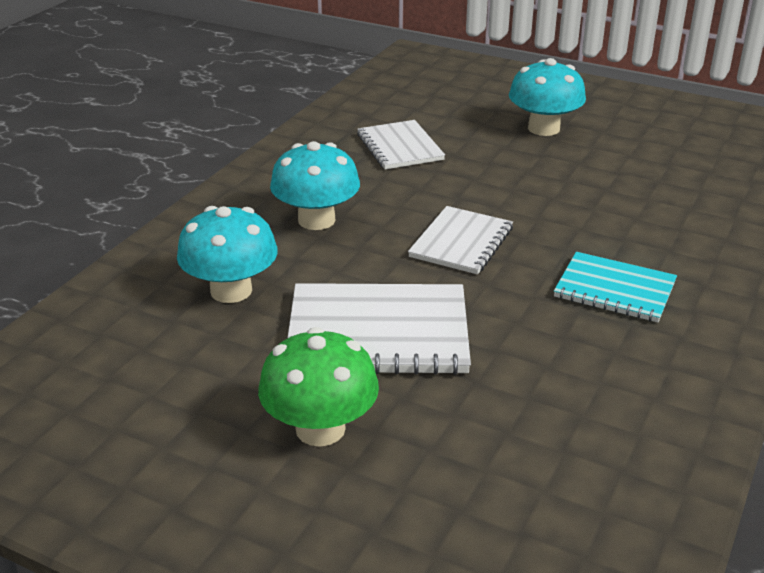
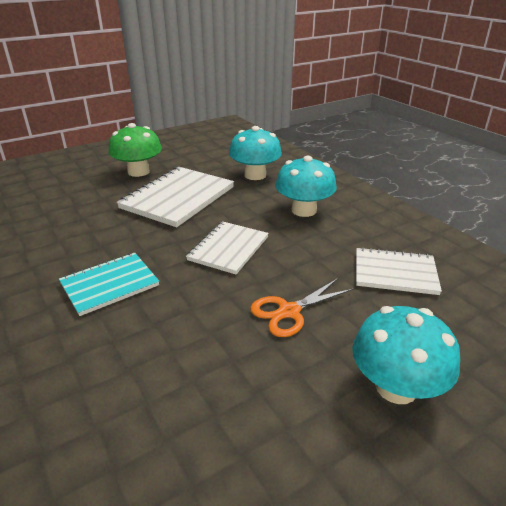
camera: 120 degrees right, 0 degrees up
white notebook [408,206,513,274] -> white notebook turned 60 degrees clockwise [186,221,269,274]
none -> orange scissors [250,278,353,337]

